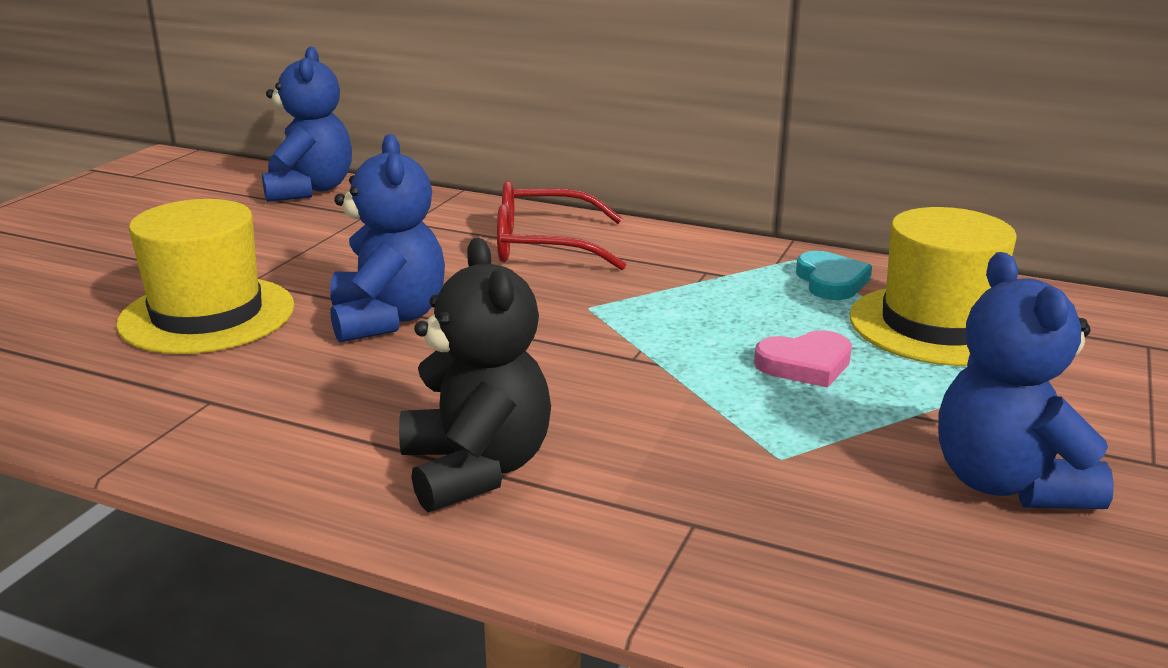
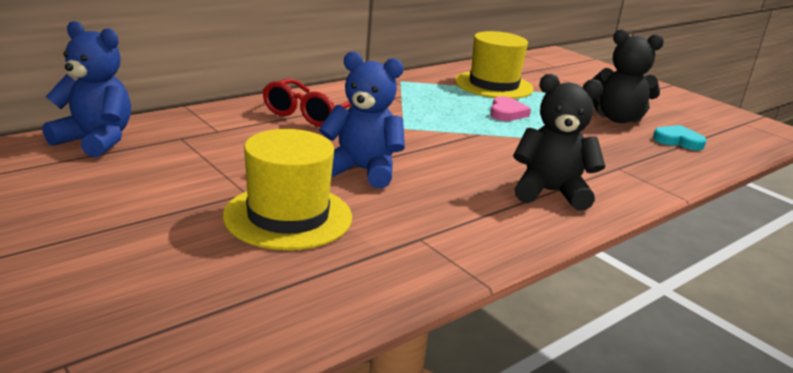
camera: 65 degrees left, 0 degrees up
turquoise heart [796,251,872,300] -> turquoise heart moved to [653,125,707,150]
blue teddy bear [938,252,1114,509] -> black teddy bear [591,29,664,123]

